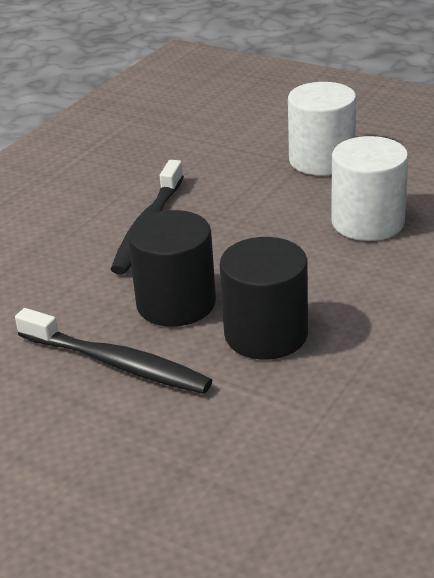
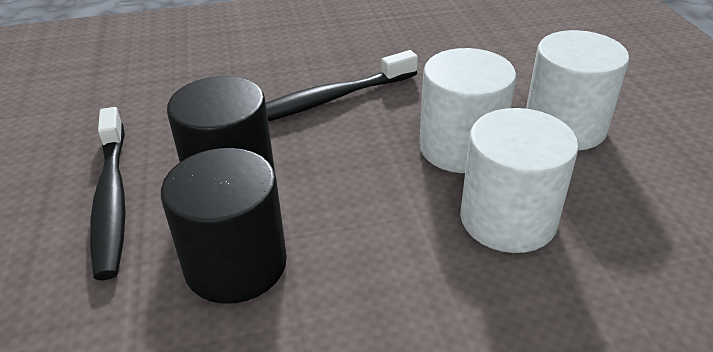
camera: 45 degrees right, 5 degrees up
none -> white cylinder [419,48,516,173]

